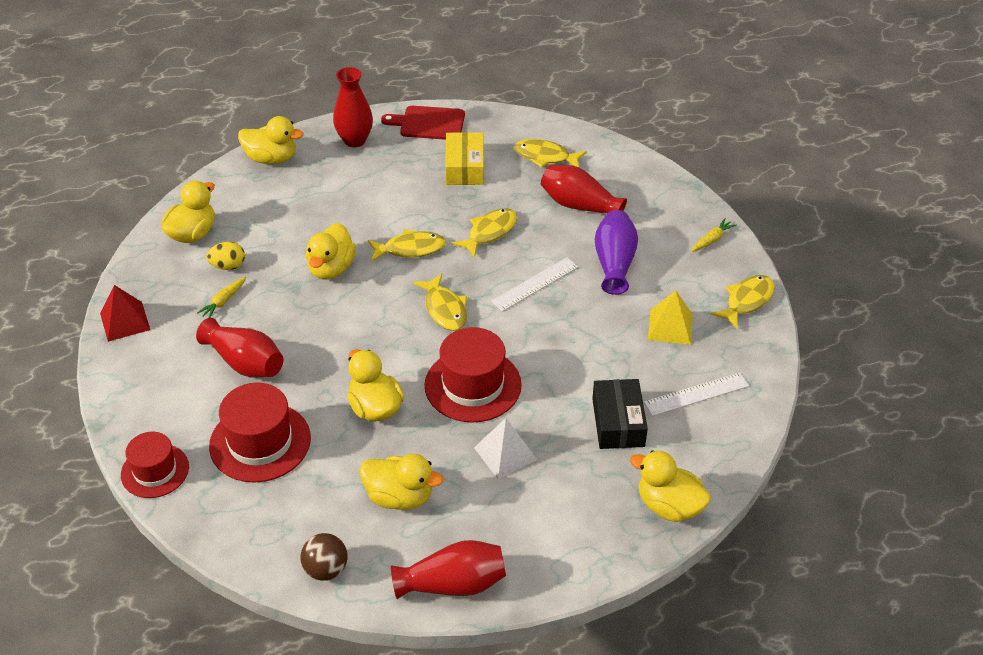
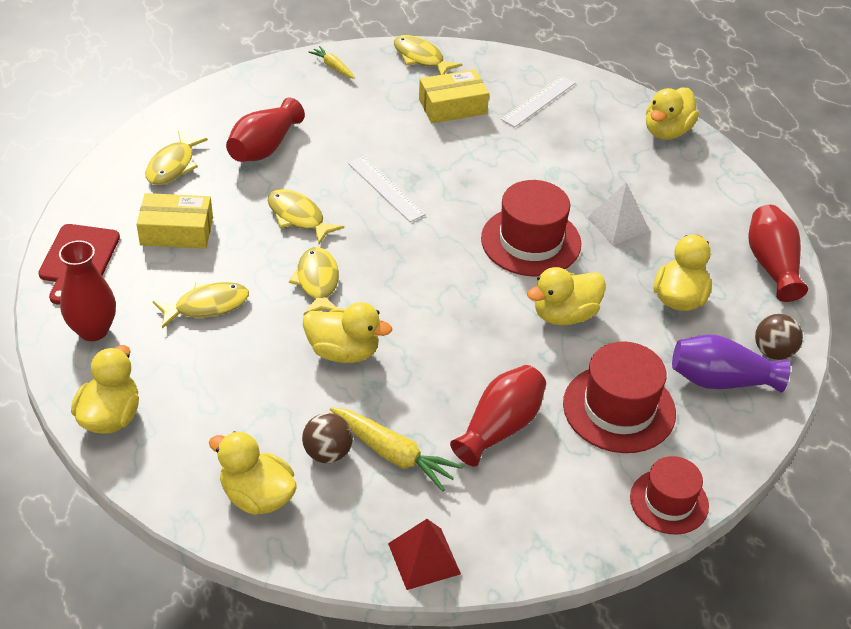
camera: 90 degrees left, 0 degrees up
yellow carrot [197,276,246,318] -> yellow carrot [330,407,463,491], size x1.77
yellow egg [206,242,245,270] -> brown ball [302,413,353,463]
yellow fish [413,273,467,331] -> yellow fish moved to [153,282,249,329]
black box [592,379,648,449] -> none
purple vase [595,210,638,295] -> purple vase moved to [672,334,790,393]
white ruler [644,373,749,416] -> white ruler turned 60 degrees clockwise [501,75,575,127]
yellow pyramid [648,291,693,345] -> yellow box [419,69,489,123]

